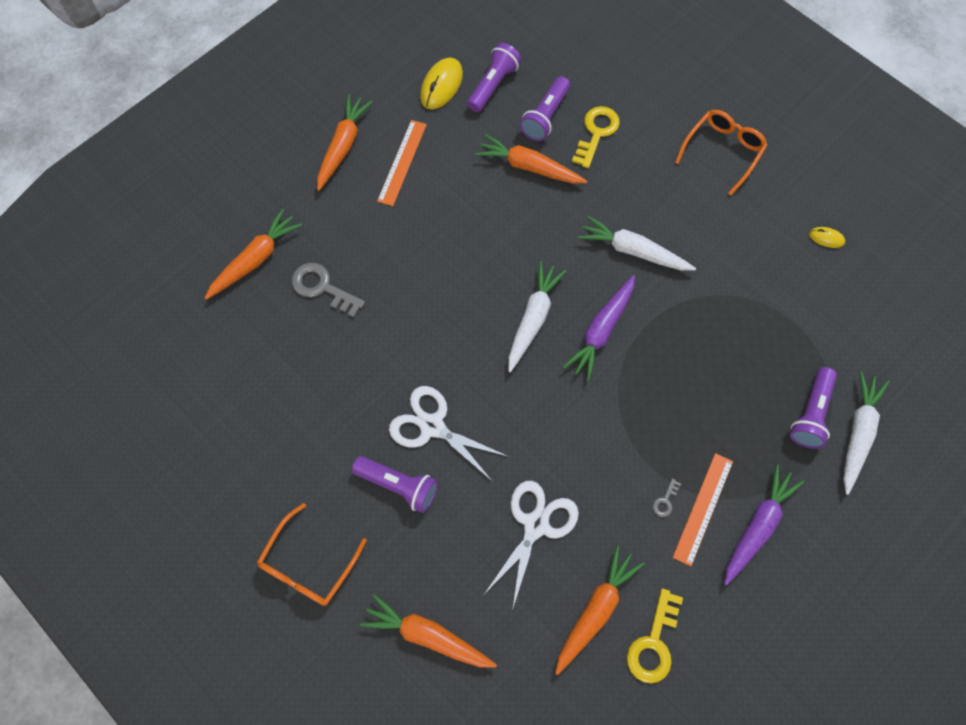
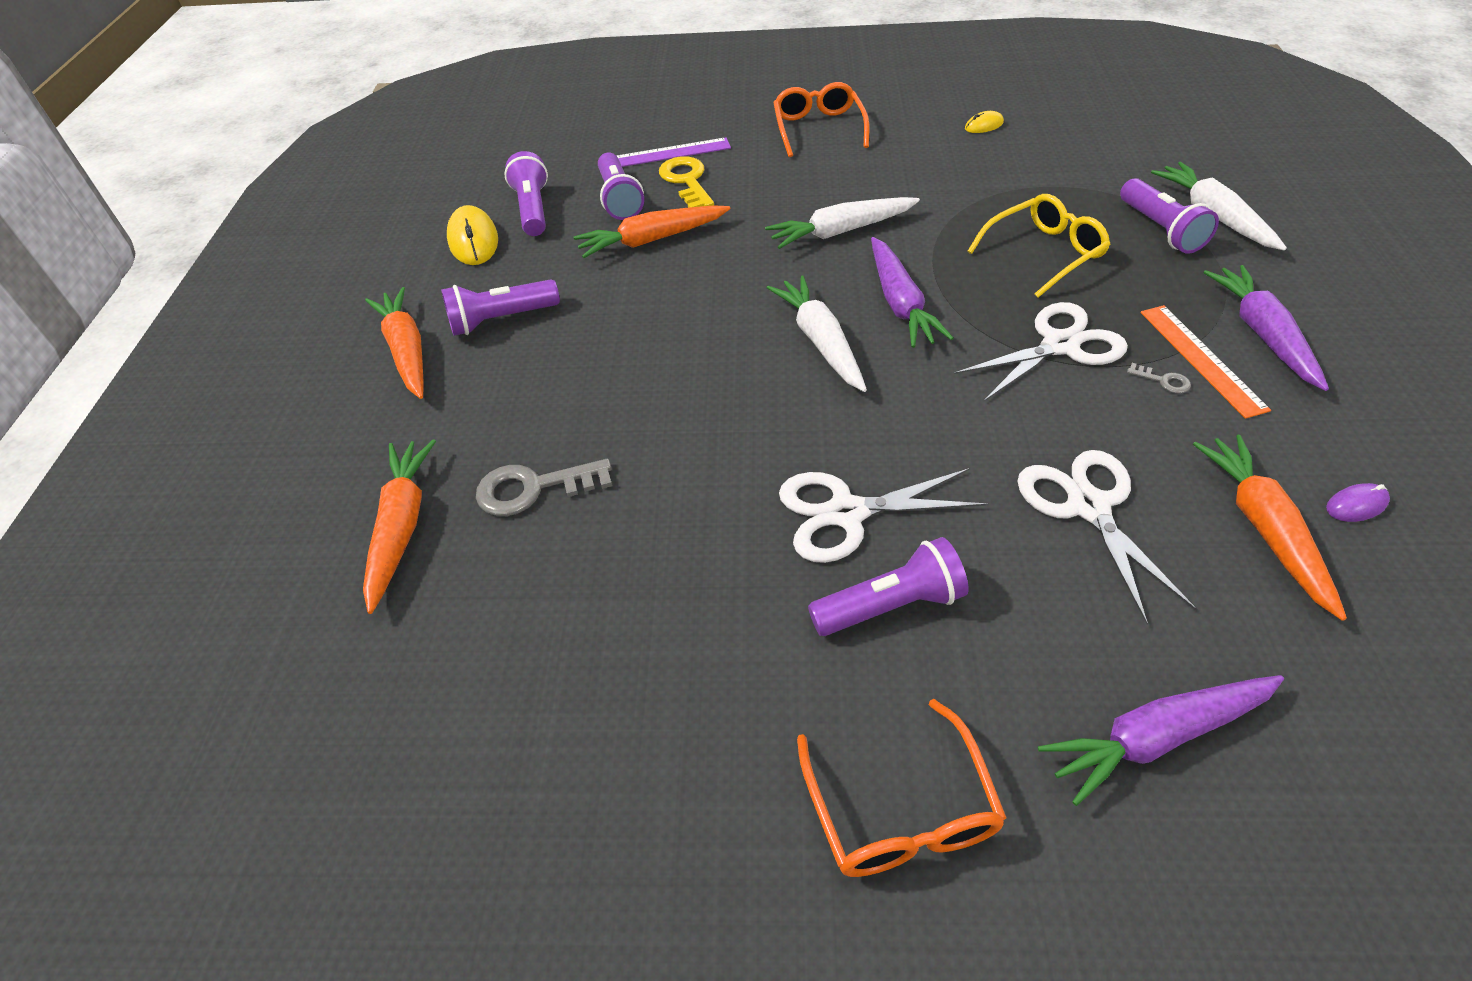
camera: 40 degrees left, 20 degrees down
orange carrot [360,594,497,668] -> purple carrot [1038,675,1284,806]
orange ruler [377,120,427,206] -> purple flashlight [441,279,560,336]
yellow key [627,588,683,684] -> purple mouse [1326,483,1390,522]
grey key [653,478,681,517] -> grey key turned 45 degrees counterclockwise [1127,363,1191,394]
none -> purple ruler [617,138,731,167]
none -> white scissors [954,302,1128,402]
none -> yellow glasses [967,194,1111,298]

